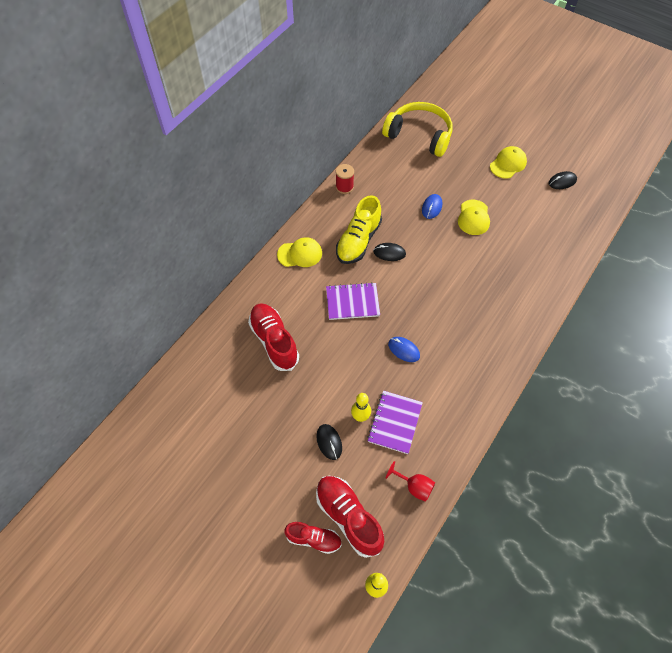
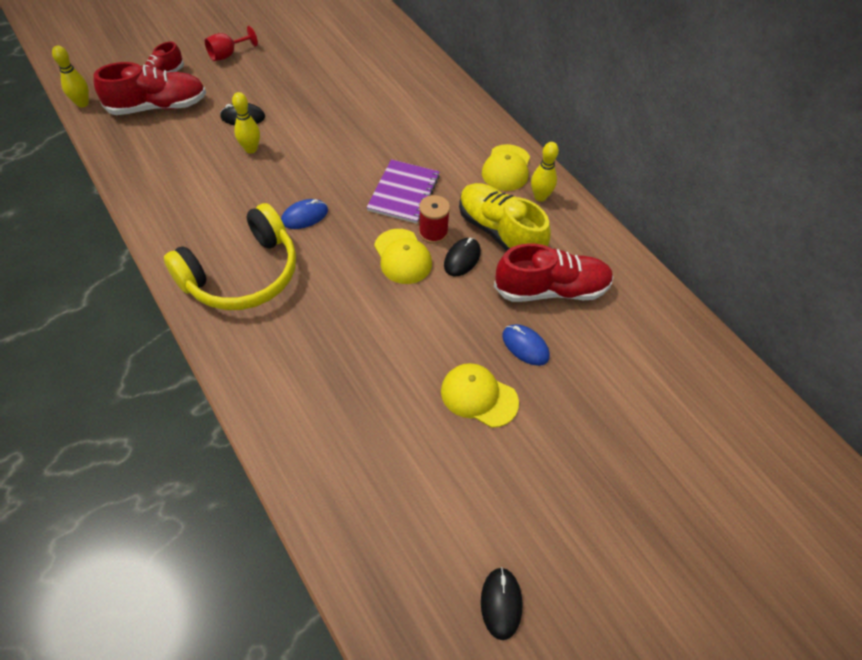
camera: 110 degrees right, 5 degrees down
red shoe [248,303,299,371] -> red shoe moved to [494,243,614,302]
red spool [336,164,354,194] -> red spool moved to [419,195,450,244]
purple notebook [367,391,423,454] -> none
yellow headphones [382,102,452,157] -> yellow headphones moved to [164,203,296,310]
red goblet [386,461,435,502] -> red goblet moved to [205,26,258,61]
yellow cap [490,146,527,179] -> yellow cap moved to [374,229,432,284]
none -> yellow bowling pin [531,142,559,202]

